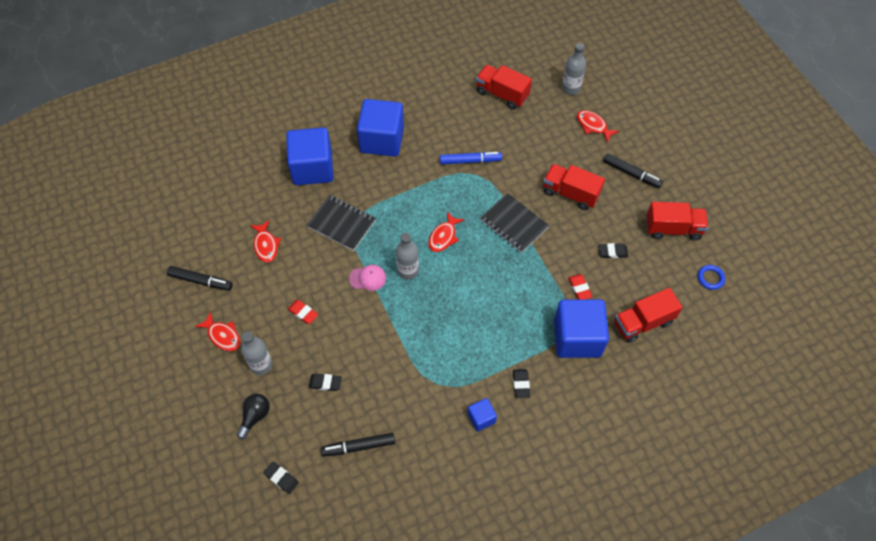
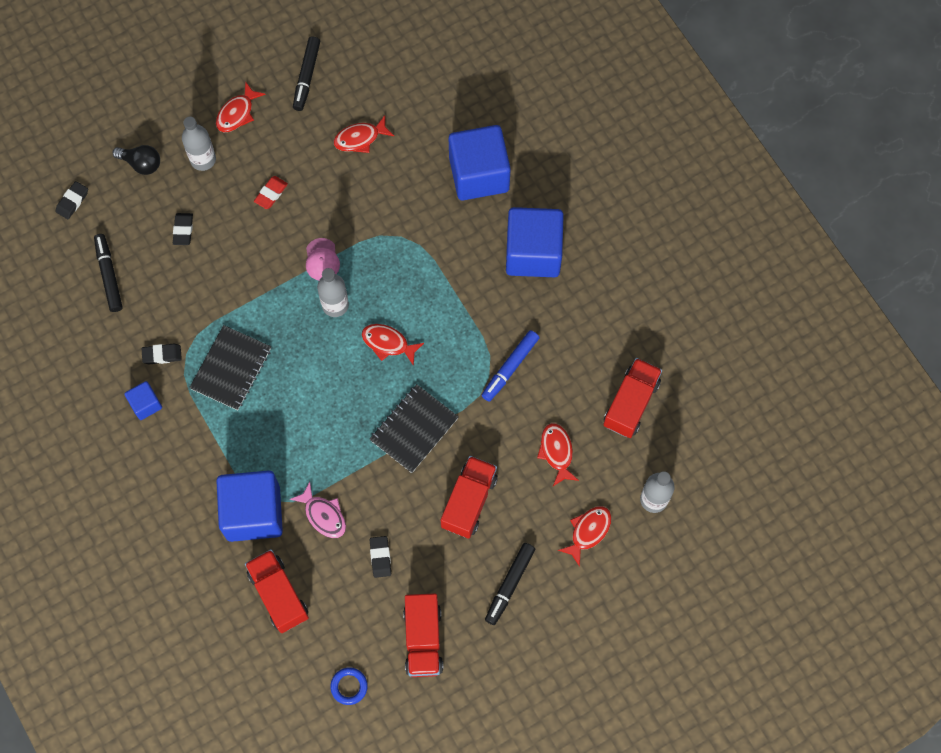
camera: 85 degrees right, 10 degrees up
black notebook [307,195,376,251] -> black notebook moved to [189,325,271,410]
blue marker [440,152,502,165] -> blue marker turned 45 degrees clockwise [482,330,540,402]
black eraser [513,369,530,398] -> black eraser moved to [141,344,182,364]
red eraser [568,274,592,299] -> pink fish [290,482,346,538]
none -> red fish [537,423,579,486]

